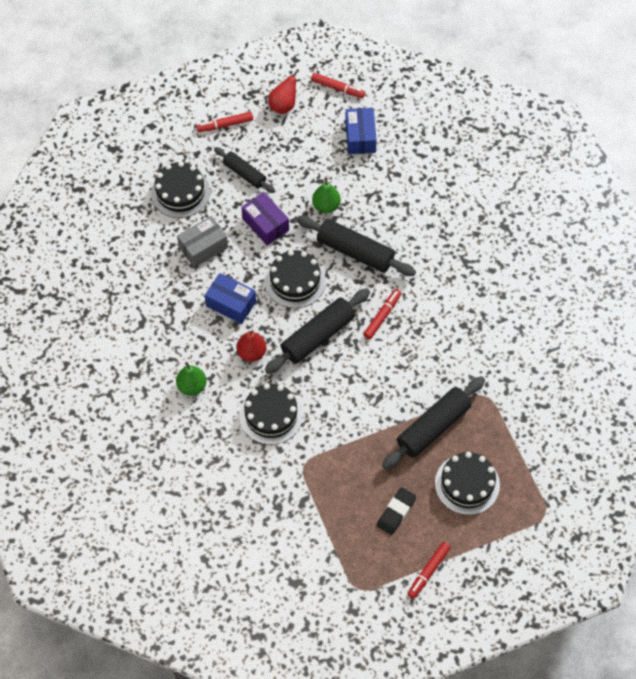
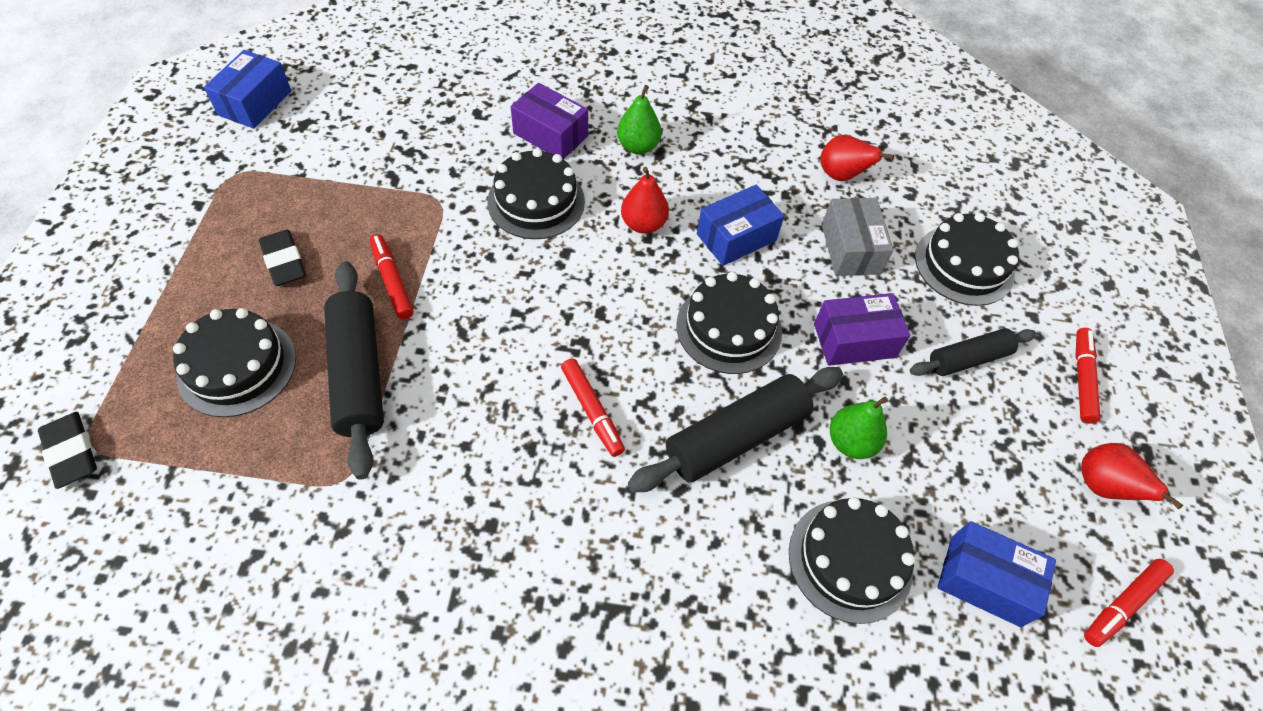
camera: 115 degrees right, 5 degrees down
black rolling pin [265,288,370,374] -> none
red marker [407,542,451,599] -> red marker moved to [370,234,414,319]
none -> black eraser [38,412,97,489]
none -> blue box [204,50,291,129]
none -> purple box [511,83,588,159]
none -> black cake [789,497,915,624]
none -> red pear [820,135,894,181]

